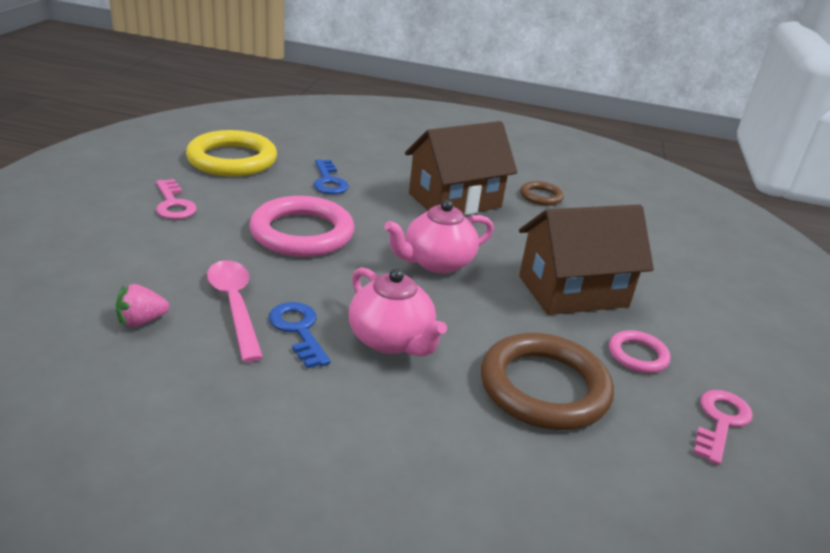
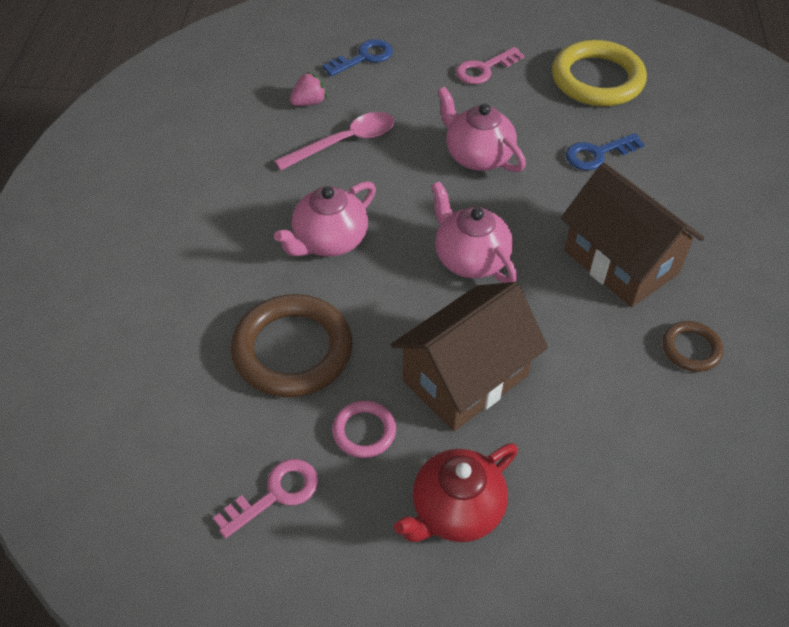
camera: 85 degrees right, 20 degrees up
pink strawberry [116,284,169,327] -> pink strawberry turned 90 degrees clockwise [290,72,327,106]
pink ring [249,196,354,257] -> pink teapot [437,87,526,172]
blue key [269,302,331,369] -> blue key moved to [323,39,393,76]
brown house [519,204,654,315] -> brown house turned 75 degrees clockwise [391,282,548,431]
pink key [693,390,753,465] -> pink key turned 60 degrees counterclockwise [213,459,318,538]
none -> red teapot [394,443,518,542]

